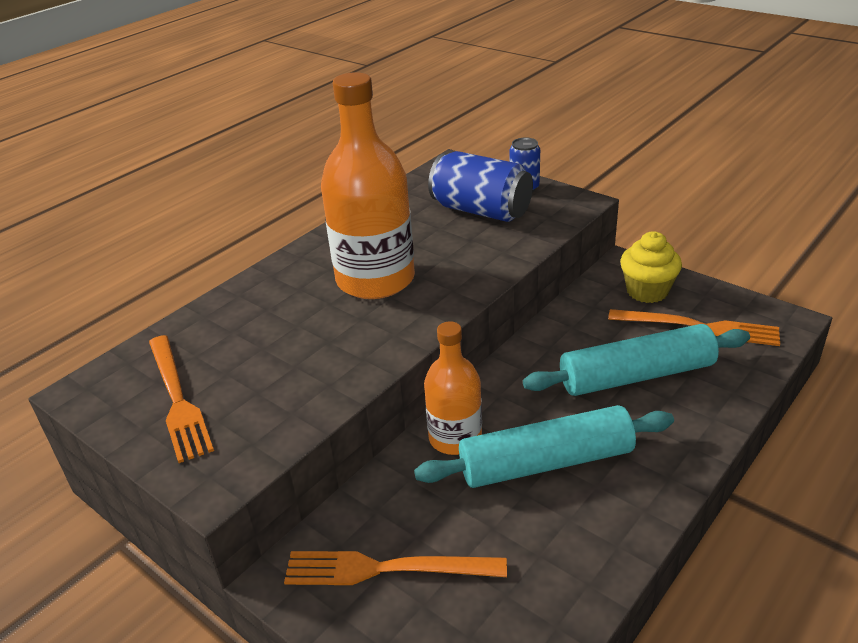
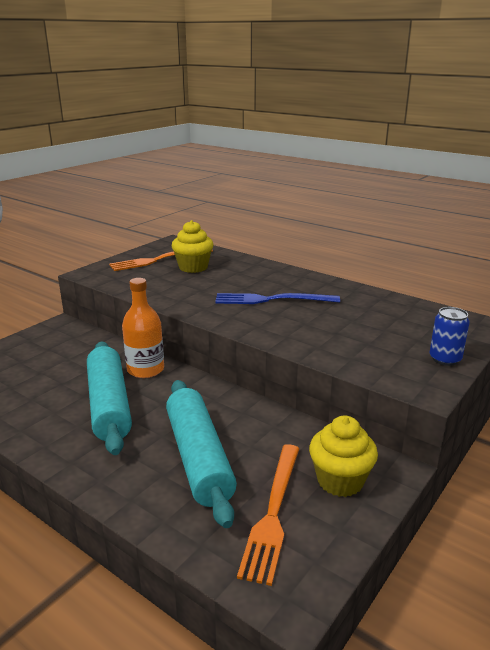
camera: 85 degrees right, 10 degrees down
orange fork [284,551,507,585] -> none
orange bottle [321,72,415,299] -> blue fork [215,293,340,304]
blue can [428,151,533,222] -> none
none -> yellow cupcake [172,220,213,273]

